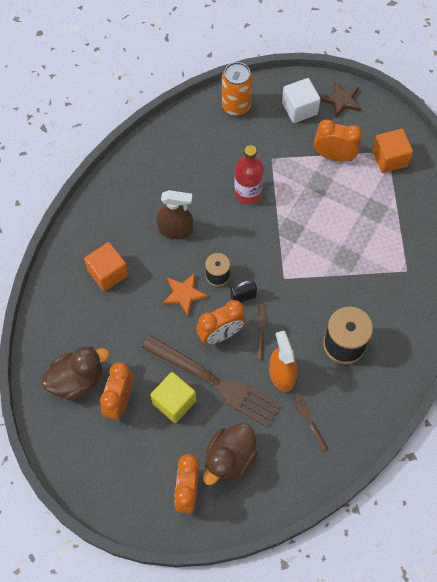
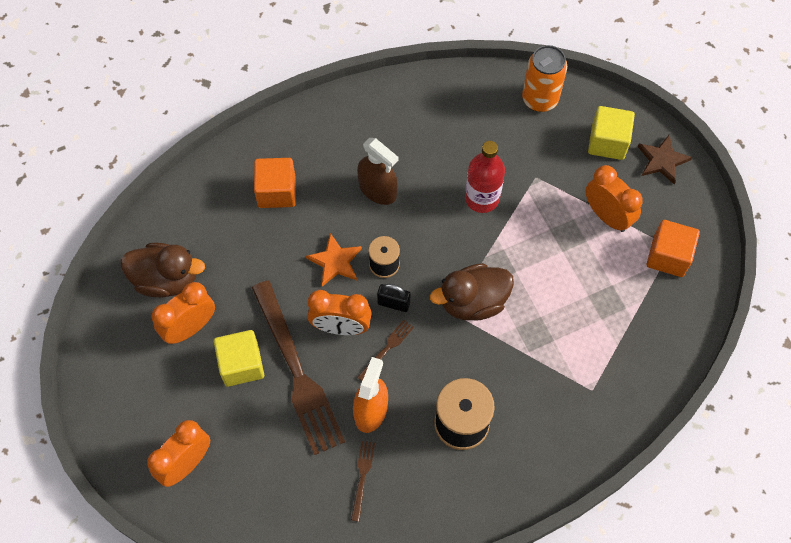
camera: 35 degrees right, 0 degrees up
brown duck [203,423,258,485] -> brown duck moved to [430,263,514,321]
white cube [282,78,321,123] -> yellow cube [588,106,635,160]

